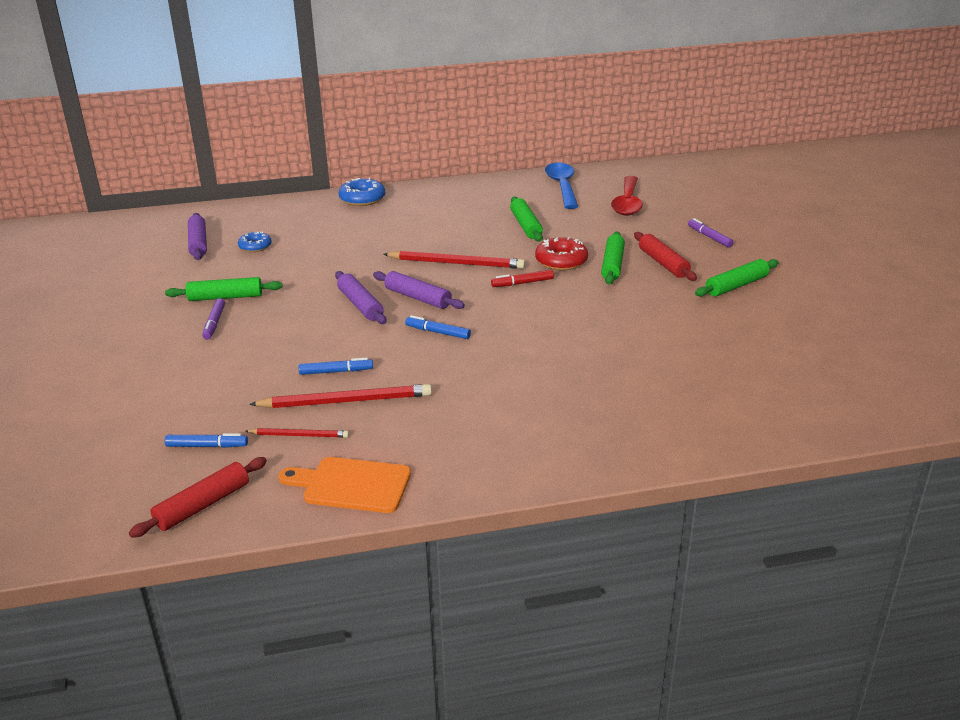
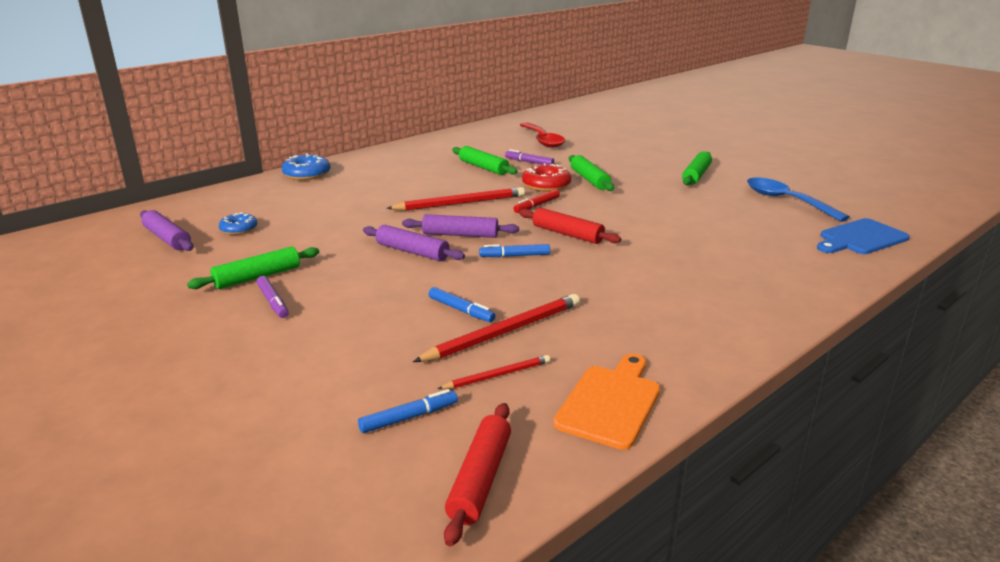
camera: 30 degrees left, 5 degrees down
orange cutting board [278,457,411,513] -> orange cutting board turned 135 degrees clockwise [553,354,660,450]
blue marker [299,358,373,375] -> blue marker turned 75 degrees clockwise [429,287,496,322]
blue spoon [545,163,578,209] -> blue spoon moved to [747,177,850,222]
red rolling pin [634,232,697,281] -> red rolling pin moved to [519,208,621,244]
purple marker [688,218,734,248] -> purple marker moved to [505,149,554,165]
none -> blue cutting board [817,218,910,254]

